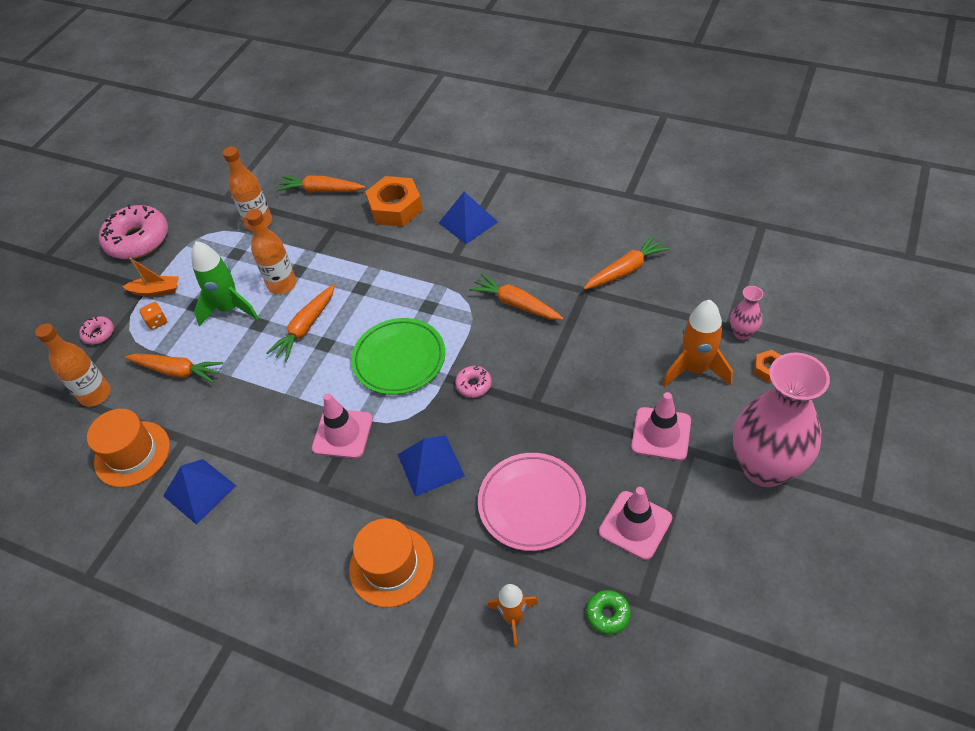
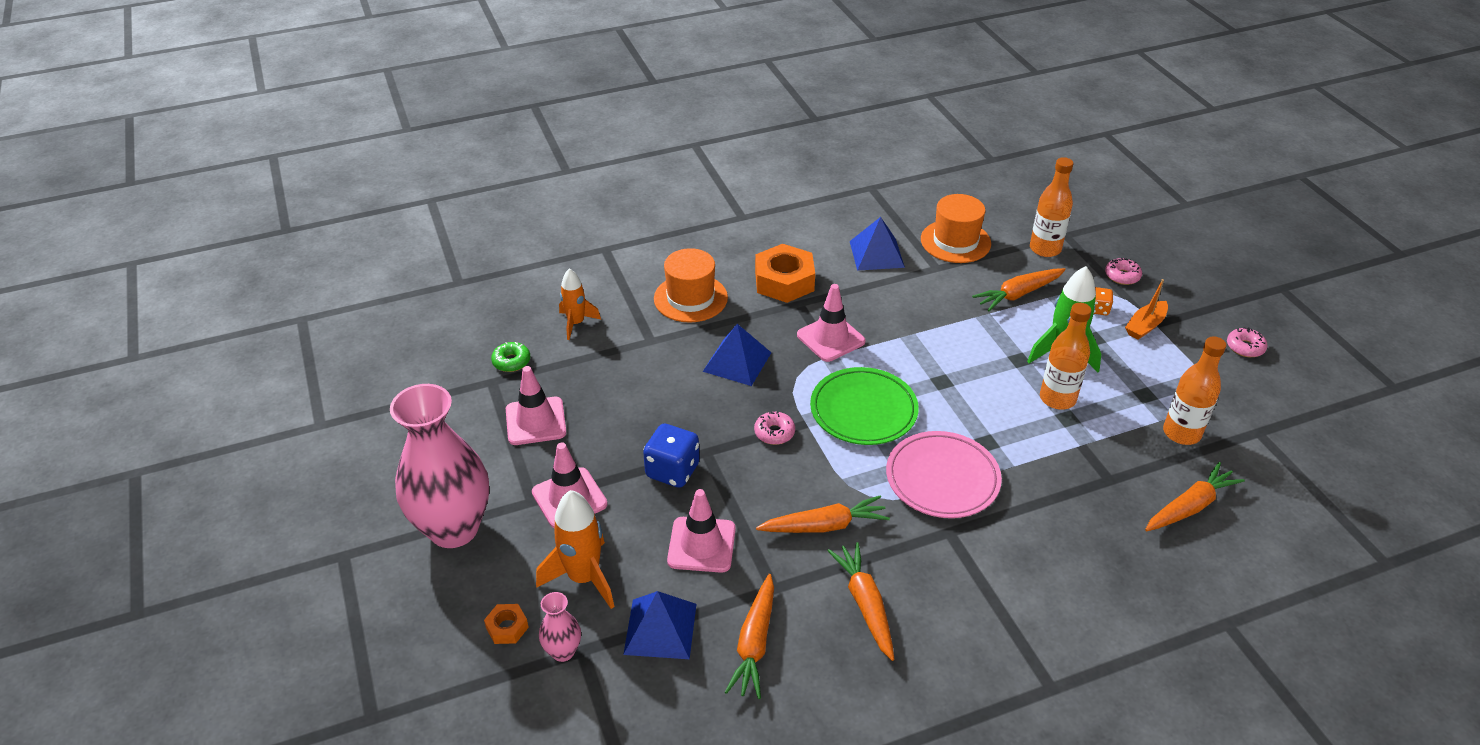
camera: 130 degrees right, 10 degrees down
pink donut [99,205,168,259] -> pink donut [1227,327,1268,357], size x0.46
orange carrot [266,284,335,362] -> orange carrot moved to [828,542,895,661]
orange nut [365,176,423,227] -> orange nut moved to [755,244,815,303]
blue pyramid [439,192,498,244] -> blue pyramid moved to [623,591,696,659]
pink plate [478,453,586,551] -> pink plate moved to [886,431,1002,518]
none -> blue dice [643,424,700,488]
none -> pink traffic cone [667,489,736,573]

